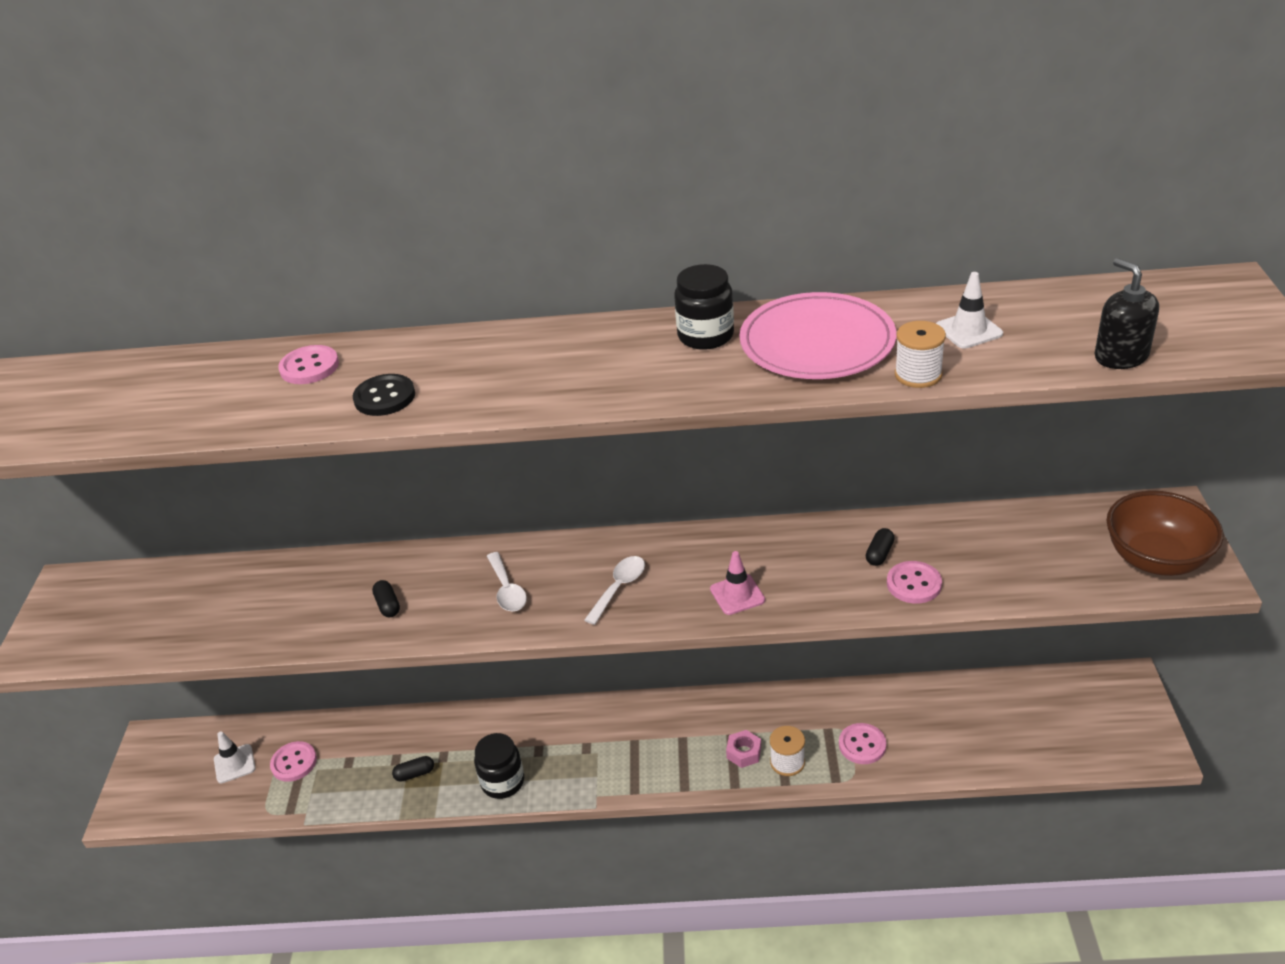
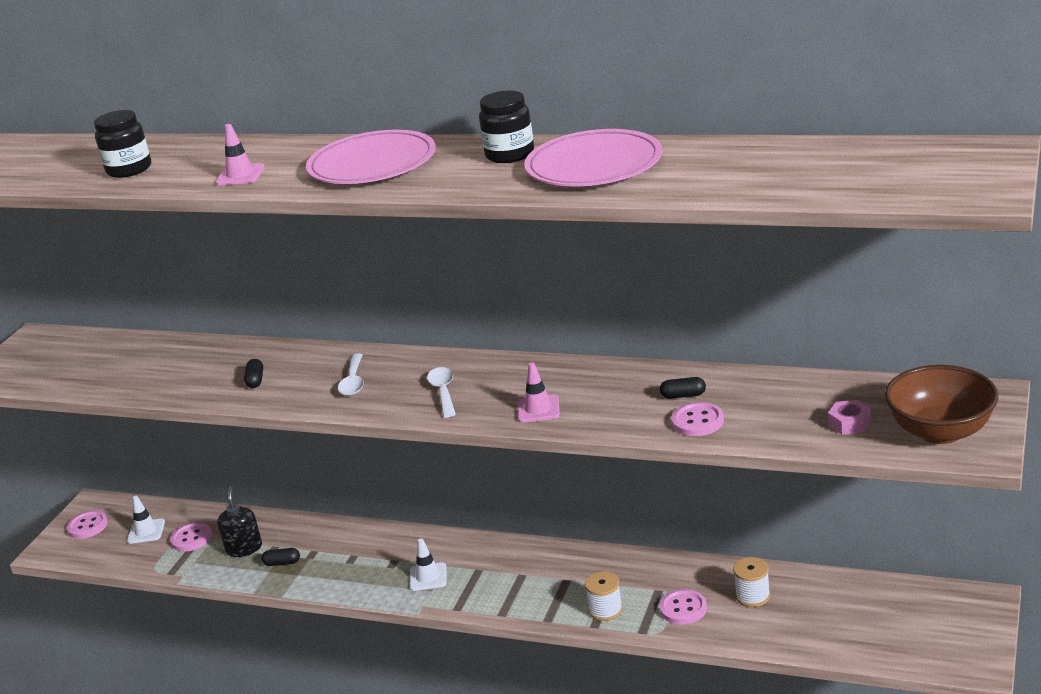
camera: 20 degrees right, 10 degrees down
pink button [278,345,339,384] -> pink button moved to [67,511,108,539]
black button [353,374,415,416] -> pink traffic cone [216,124,265,186]
black jar [474,733,524,799] -> black jar moved to [94,110,151,178]
white spoon [584,556,645,625] -> white spoon turned 60 degrees counterclockwise [427,367,456,418]
pink nut [726,730,761,768] -> pink nut moved to [828,400,871,435]
black capsule [866,528,895,566] -> black capsule turned 45 degrees clockwise [660,377,706,399]
white spool [895,321,946,388] -> white spool moved to [733,557,770,607]
white traffic cone [936,272,1003,349] -> white traffic cone moved to [410,538,447,591]
black soap dispenser [1095,258,1159,369] -> black soap dispenser moved to [217,486,262,557]
none -> pink plate [306,130,436,184]

